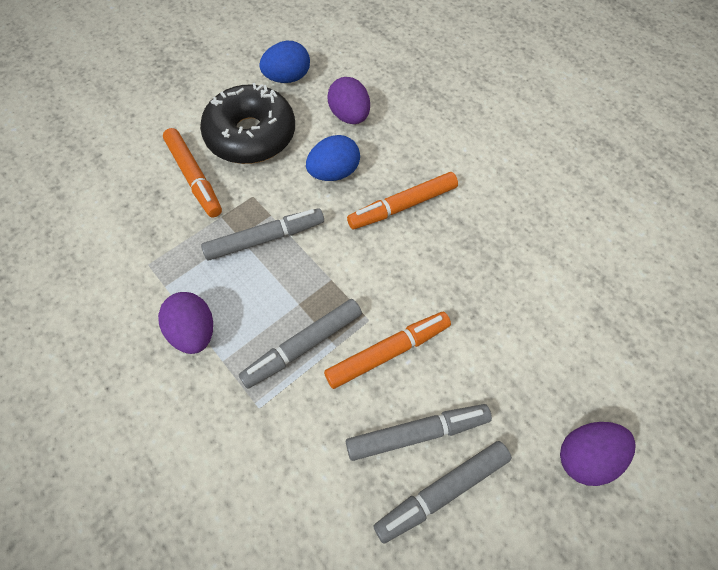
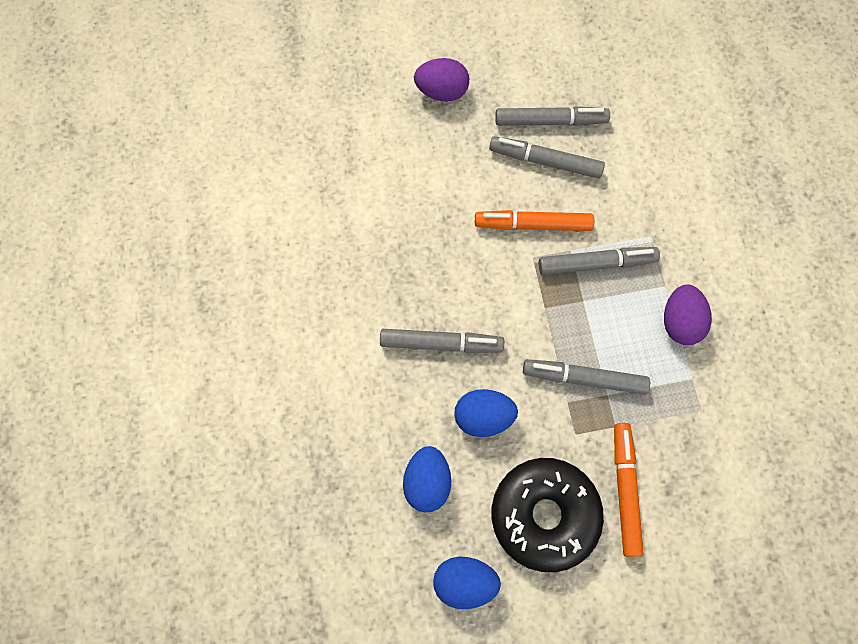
camera: 150 degrees left, 10 degrees up
purple egg [327,77,370,124] -> blue egg [403,446,451,512]
orange marker [347,172,458,229] -> grey marker [380,329,504,353]

